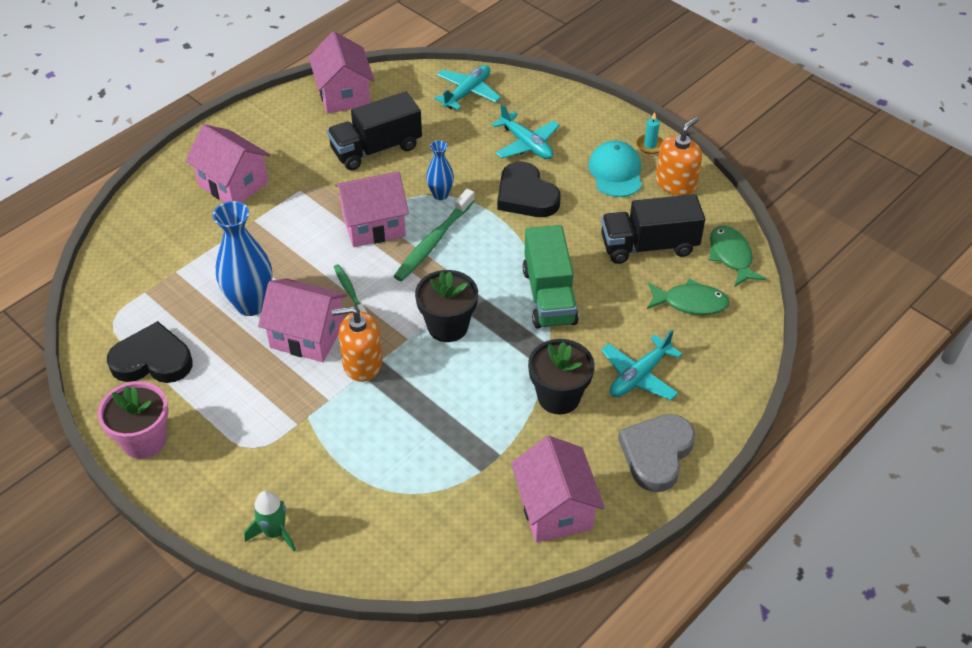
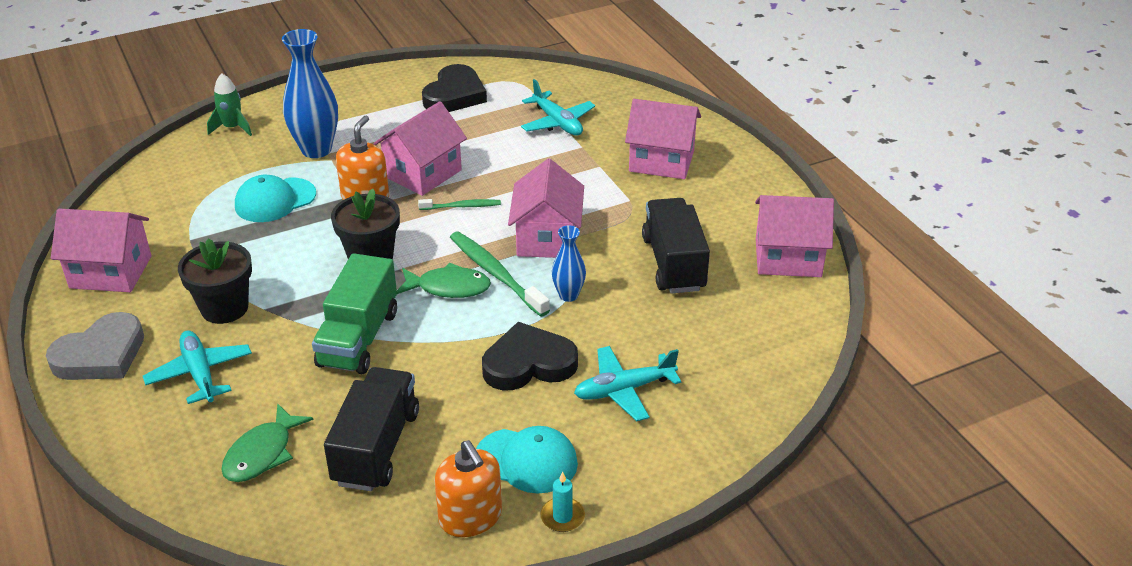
camera: 110 degrees right, 10 degrees down
pink flower pot [98,381,169,459] -> none
pink house [185,124,270,202] -> pink house turned 45 degrees clockwise [625,99,701,179]
blue vase [213,201,272,316] -> blue vase moved to [282,29,338,158]
turquoise plane [434,65,501,110] -> turquoise plane moved to [521,79,595,136]
green truck [523,225,579,329] -> green truck turned 90 degrees counterclockwise [312,253,397,374]
grey heart [618,414,695,492] -> grey heart turned 90 degrees clockwise [46,312,144,380]
green fish [709,226,766,286] -> green fish moved to [397,262,491,298]
none -> turquoise cap [235,175,316,222]

